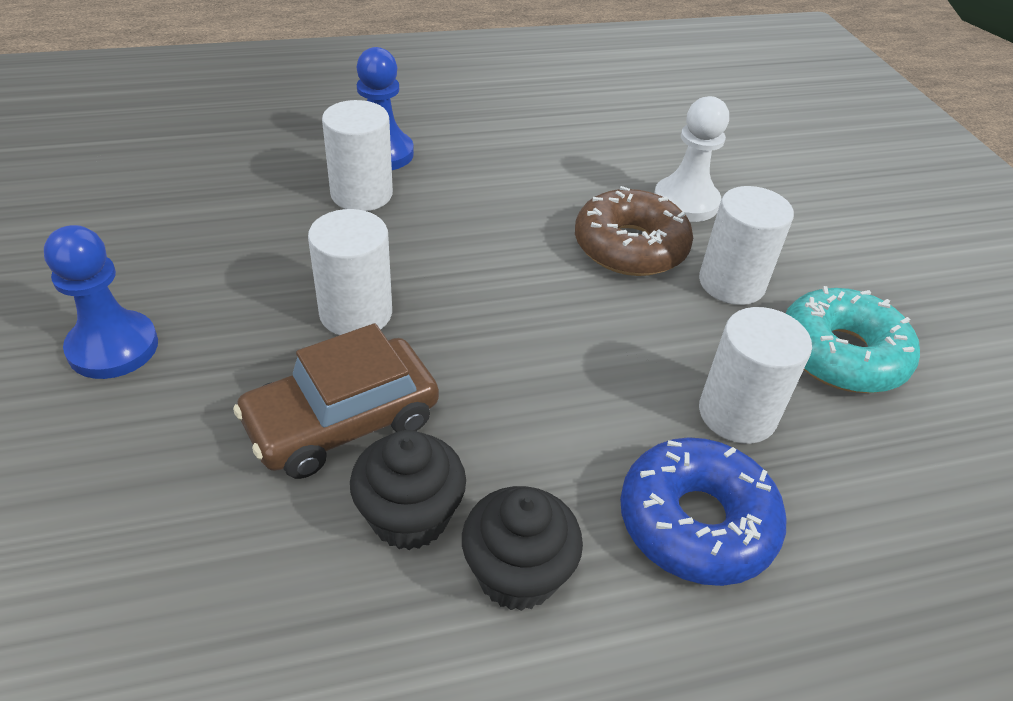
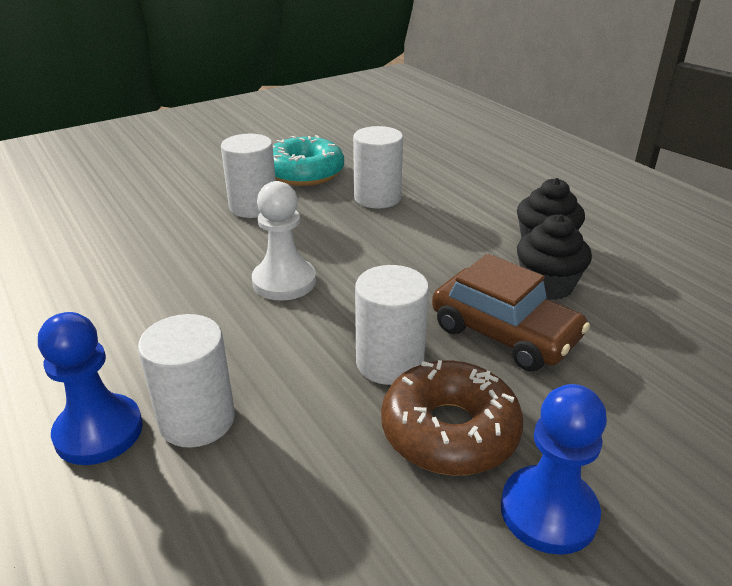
camera: 105 degrees left, 10 degrees down
brown donut [575,186,693,276] -> brown donut moved to [381,360,523,476]
blue donut [620,437,787,586] -> none
white pawn [654,96,729,222] -> white pawn moved to [252,181,316,300]

